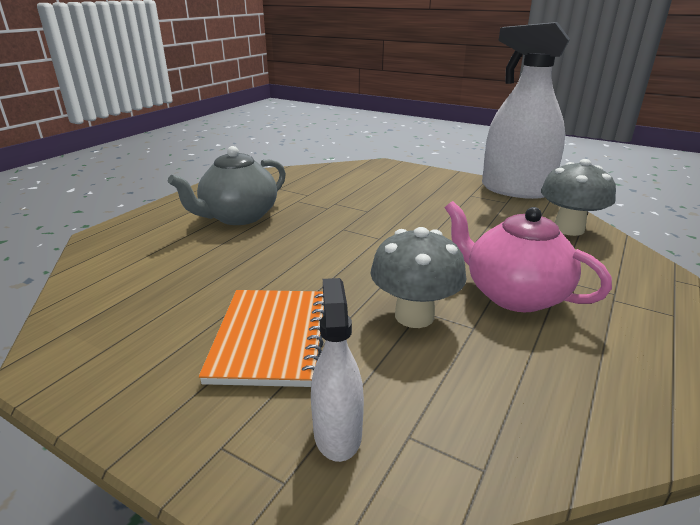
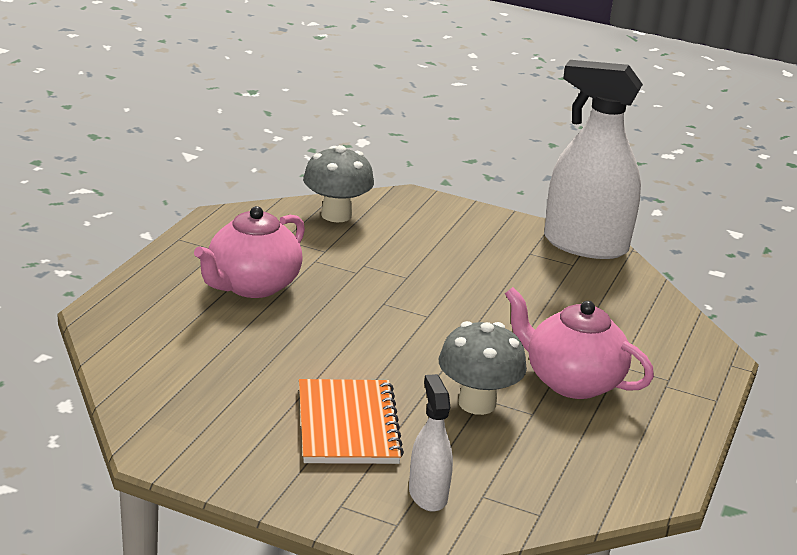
camera: 10 degrees left, 0 degrees up
grey teapot [168,146,286,225] -> pink teapot [194,206,305,298]
grey mushroom [541,159,616,236] -> grey mushroom moved to [303,145,374,222]

